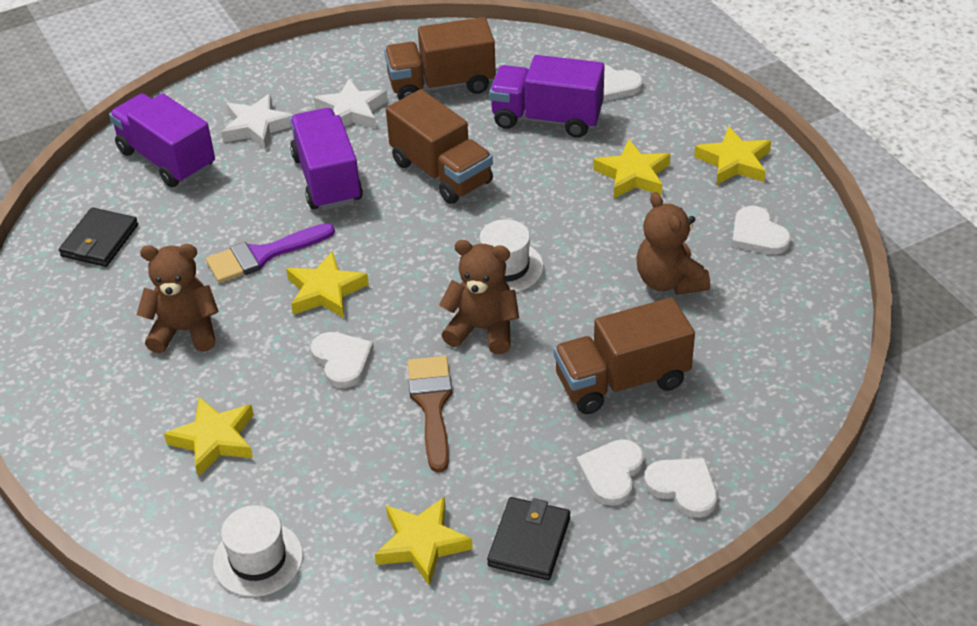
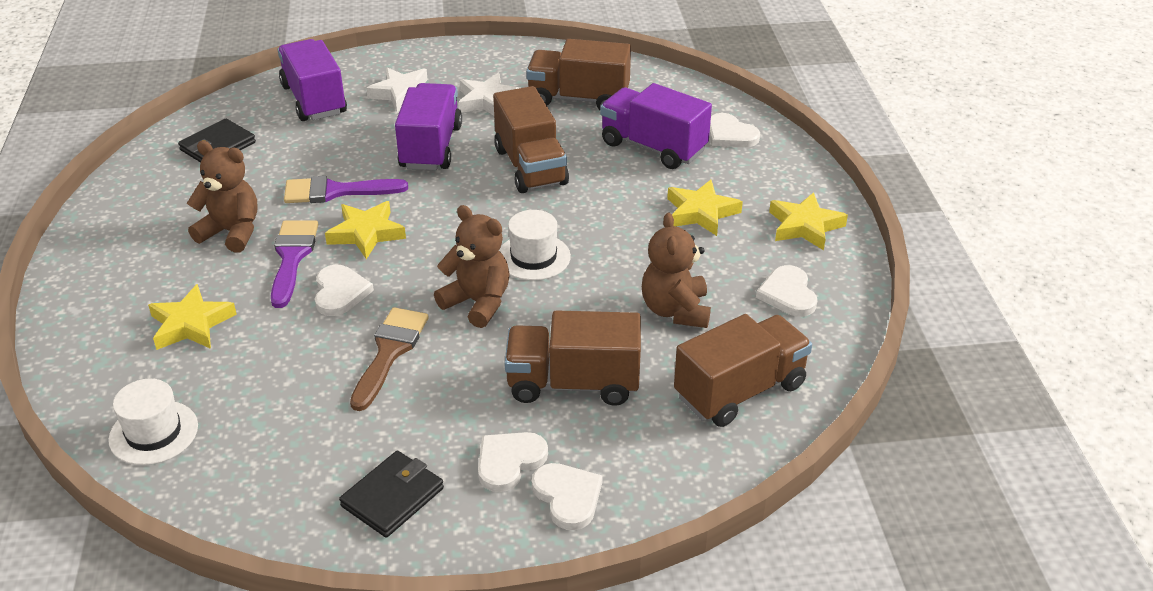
camera: 20 degrees right, 5 degrees down
yellow star [375,497,473,586] -> none
none -> purple brush [271,221,318,308]
none -> brown truck [674,314,812,427]

